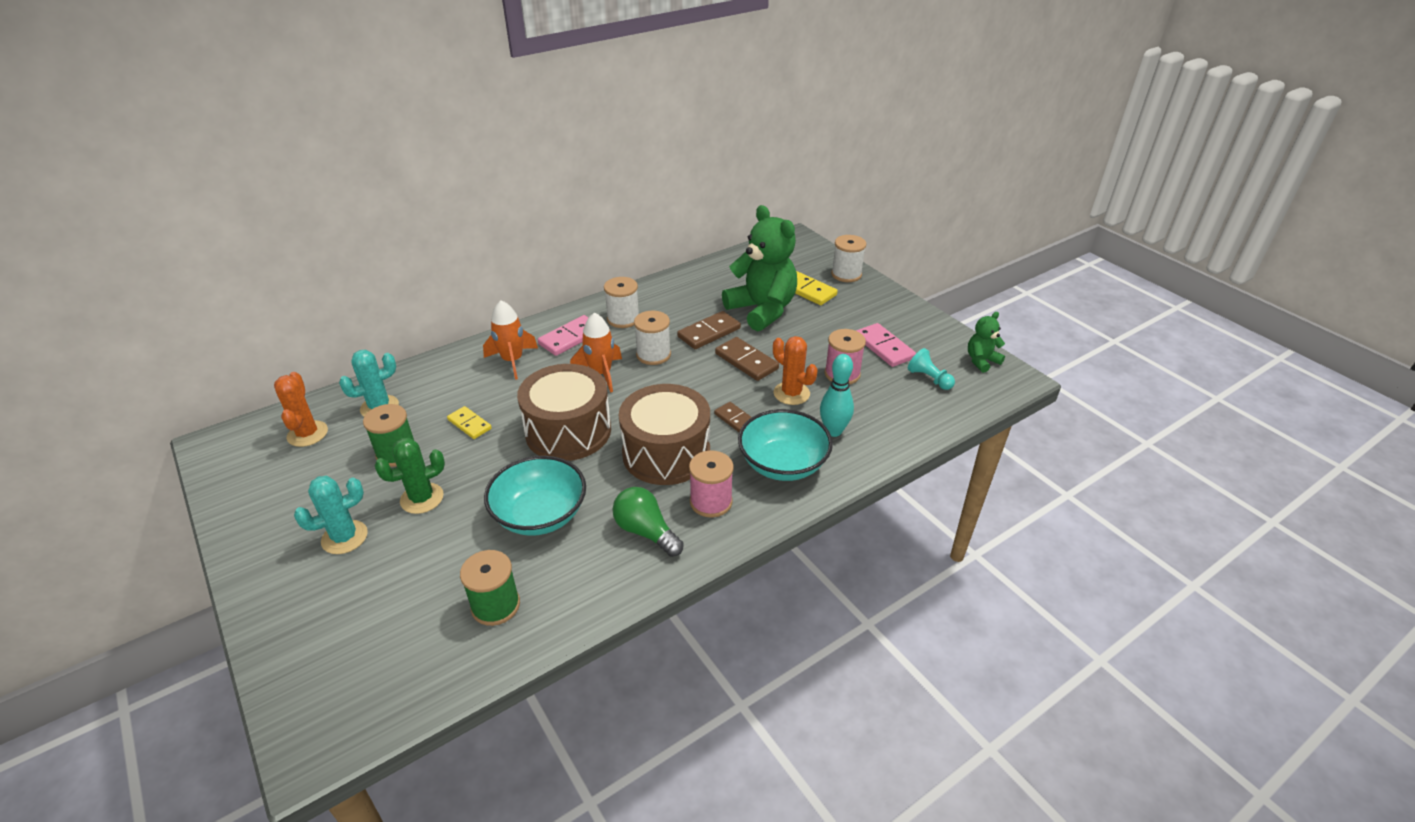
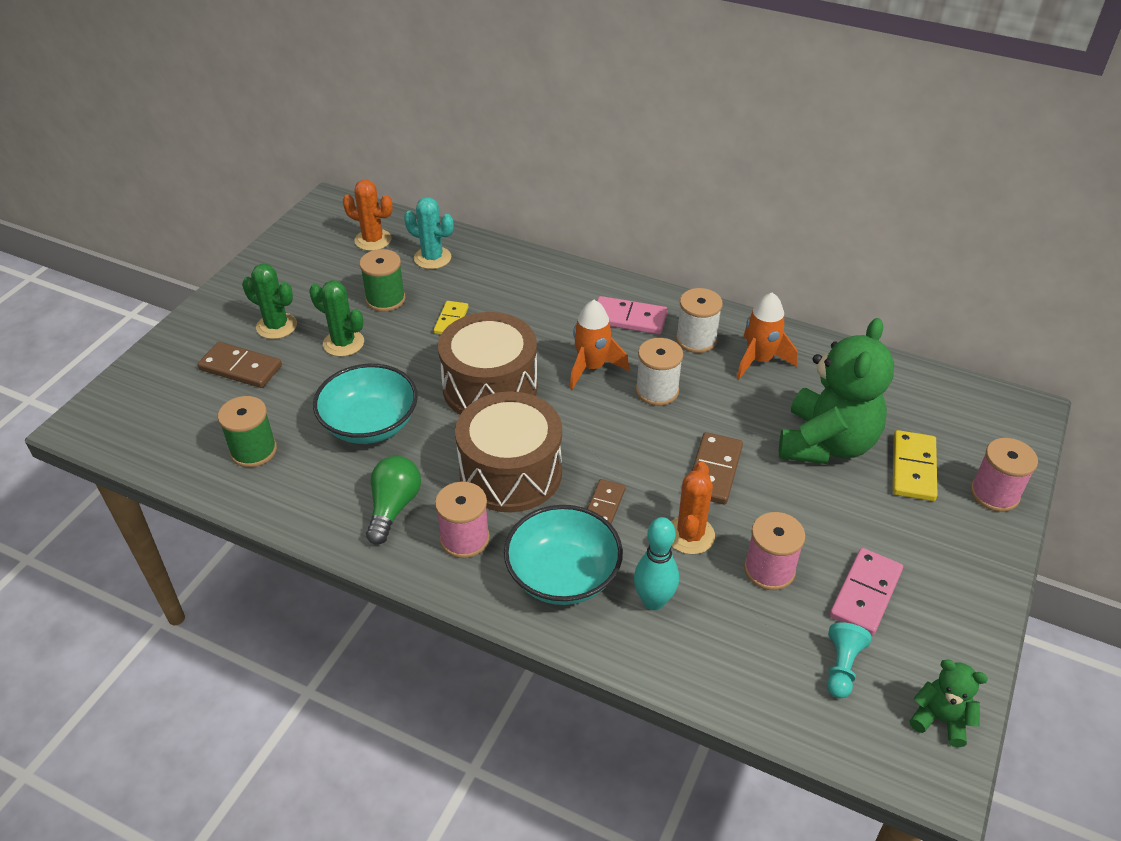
camera: 60 degrees right, 5 degrees up
orange cactus [274,372,328,447] -> orange cactus turned 60 degrees clockwise [343,180,393,251]
turquoise cactus [294,476,368,554] -> green cactus [242,264,297,339]
orange rocket [483,300,538,380] -> orange rocket moved to [737,292,797,379]
brown domino [677,311,741,349] -> brown domino moved to [198,342,282,388]
white spool [831,235,866,282] -> pink spool [970,438,1038,512]

